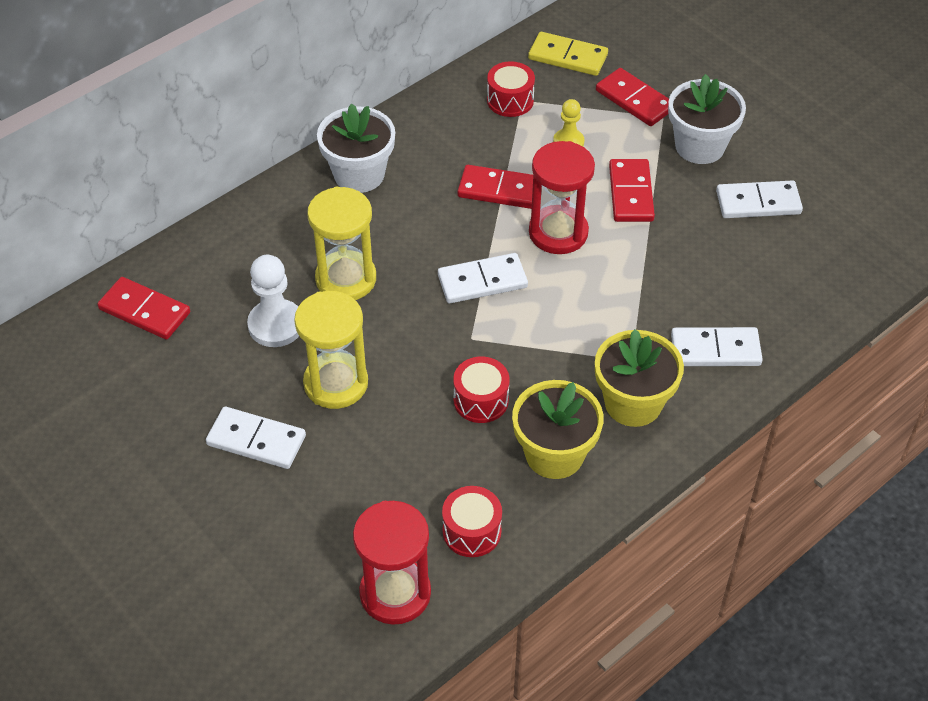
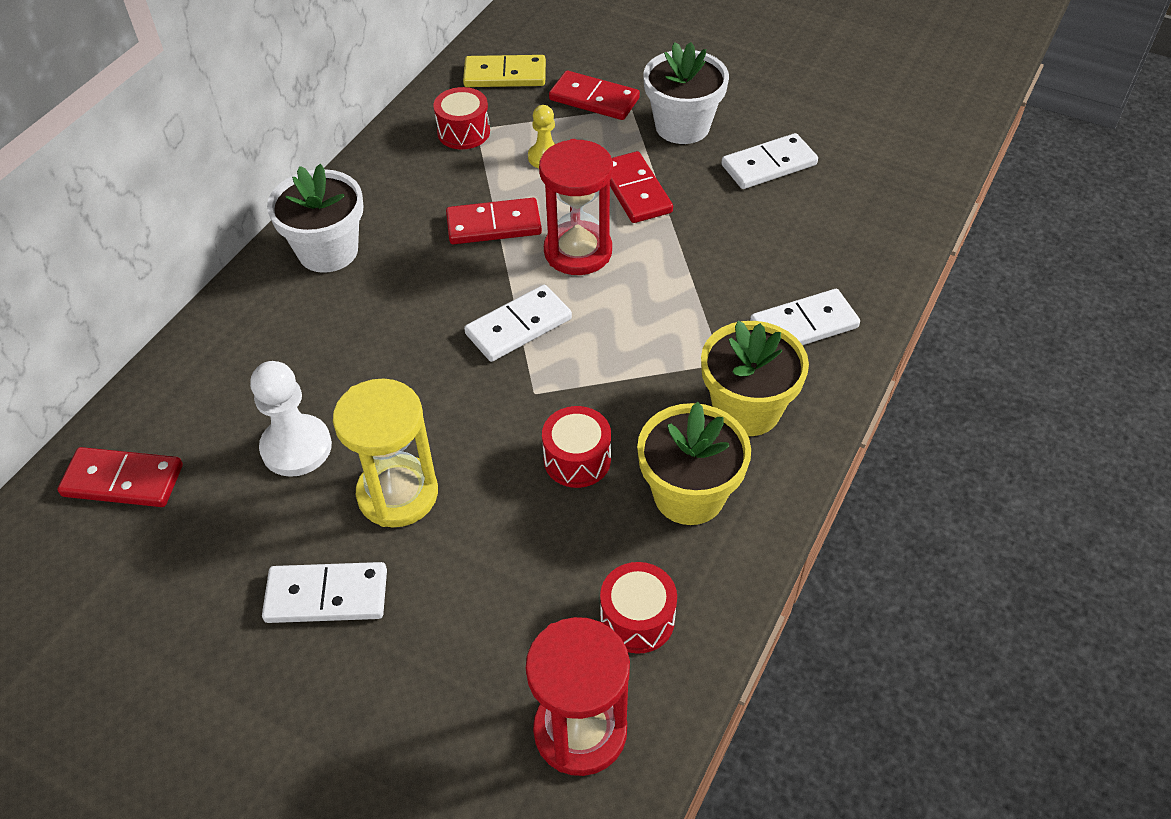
camera: 20 degrees left, 0 degrees up
yellow hourglass [307,187,376,300] -> none

